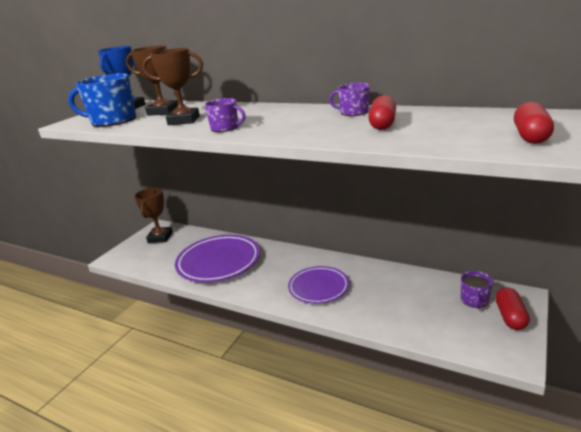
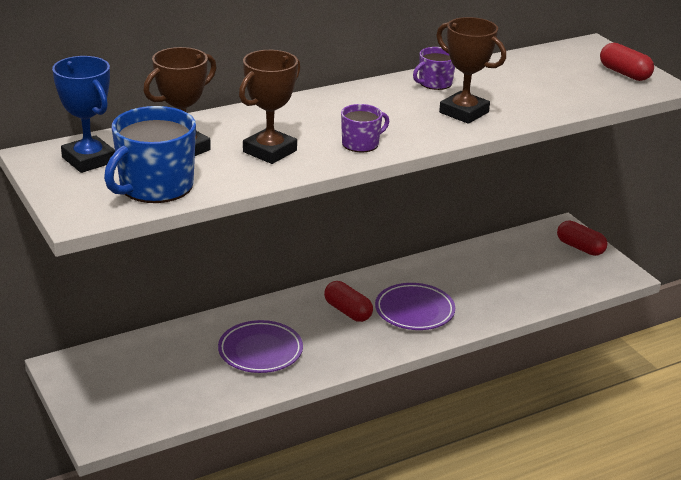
camera: 60 degrees left, 5 degrees up
brown trophy [134,188,173,243] -> brown trophy moved to [436,17,506,124]
purple plate [175,235,260,282] -> purple plate [218,320,303,373], size x0.64
red capsule [368,95,396,130] -> red capsule moved to [324,281,373,322]
purple mug [461,271,493,308] -> none

